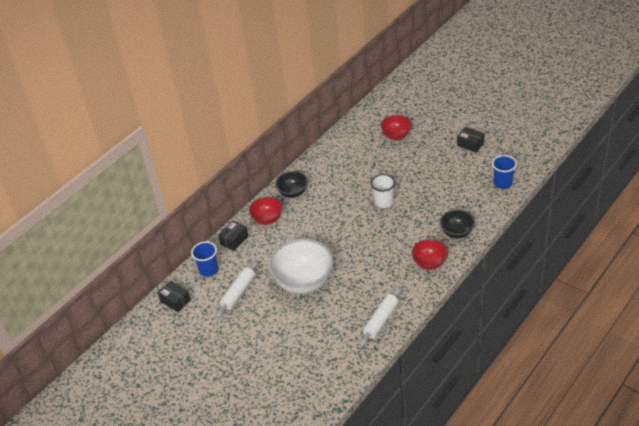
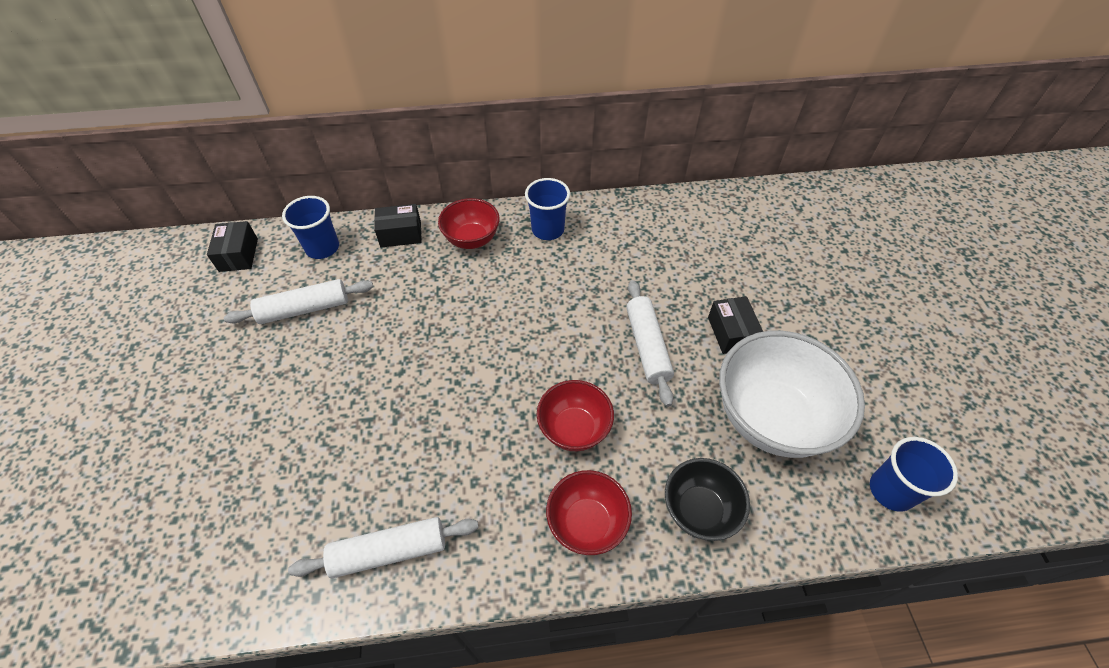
camera: 40 degrees right, 10 degrees up
white bowl [269,239,333,294] -> white bowl moved to [719,331,865,458]
black bowl [275,171,308,198] -> blue cup [525,178,570,240]
white cup [371,174,395,208] -> white rolling pin [626,280,674,407]
red bowl [380,115,412,140] -> red bowl moved to [537,380,614,451]
black box [457,127,484,153] -> black box moved to [708,296,763,354]

